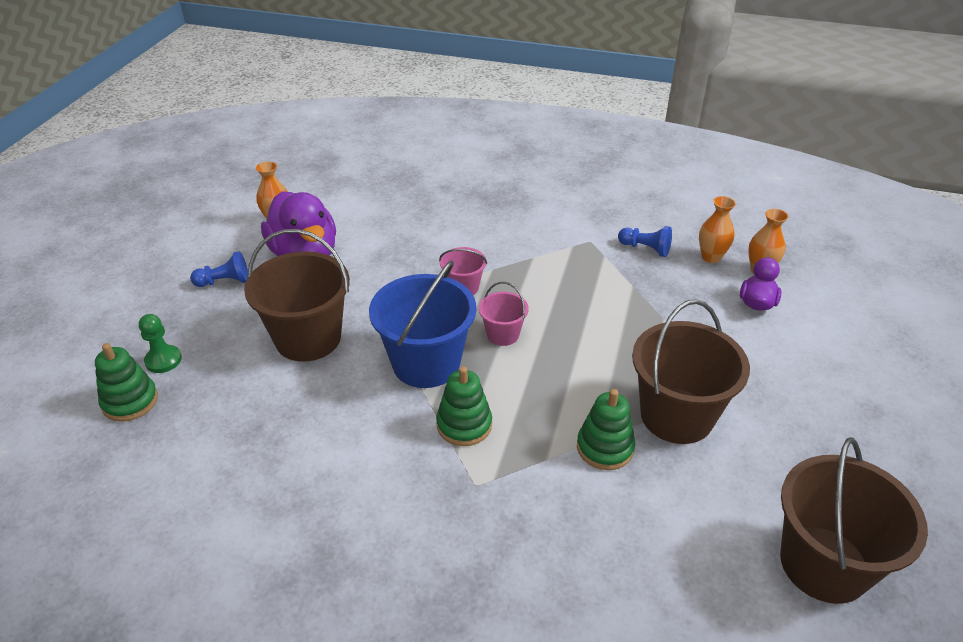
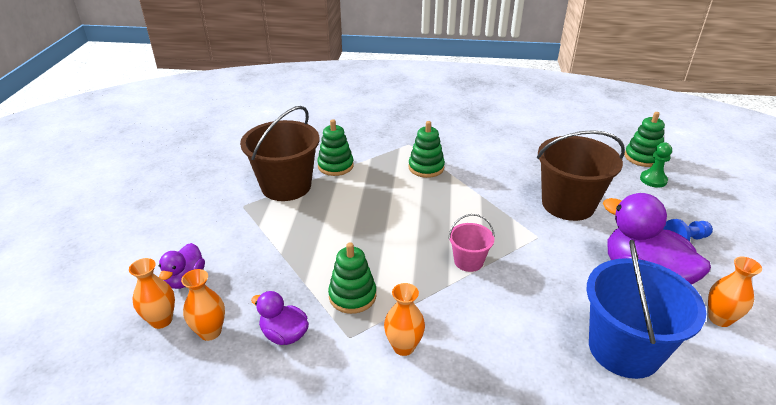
camera: 170 degrees right, 5 degrees down
blue bucket [369,260,477,388] -> blue bucket moved to [586,240,706,379]
pink bucket [479,282,529,346] -> none
blue pawn [618,226,672,257] -> purple duck [251,291,309,345]
brown bucket [780,437,928,604] -> none
none -> green stacking toy [328,242,376,314]
none -> orange vase [384,283,425,356]

